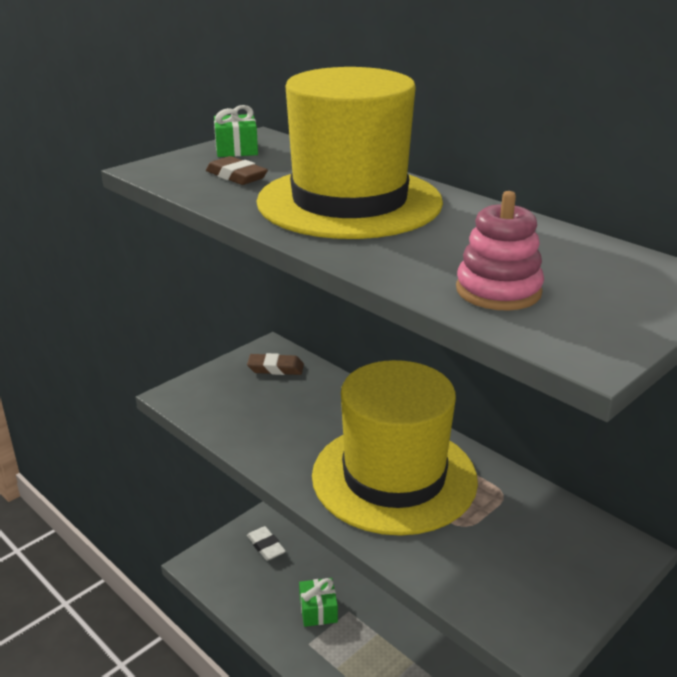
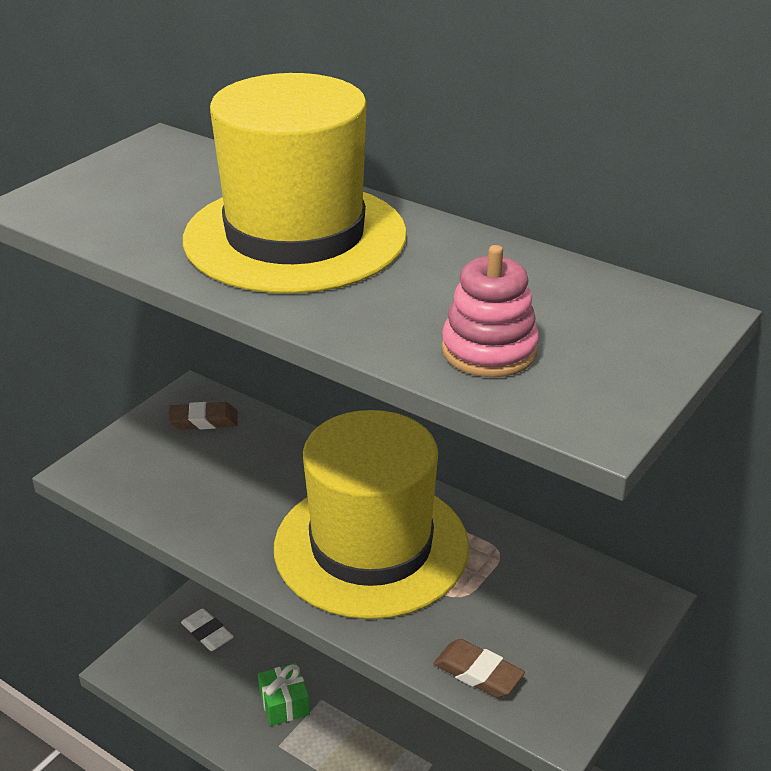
camera: 10 degrees left, 5 degrees up
brown eraser [206,156,268,185] -> brown eraser moved to [433,639,525,698]
green gift [214,105,258,157] -> none

